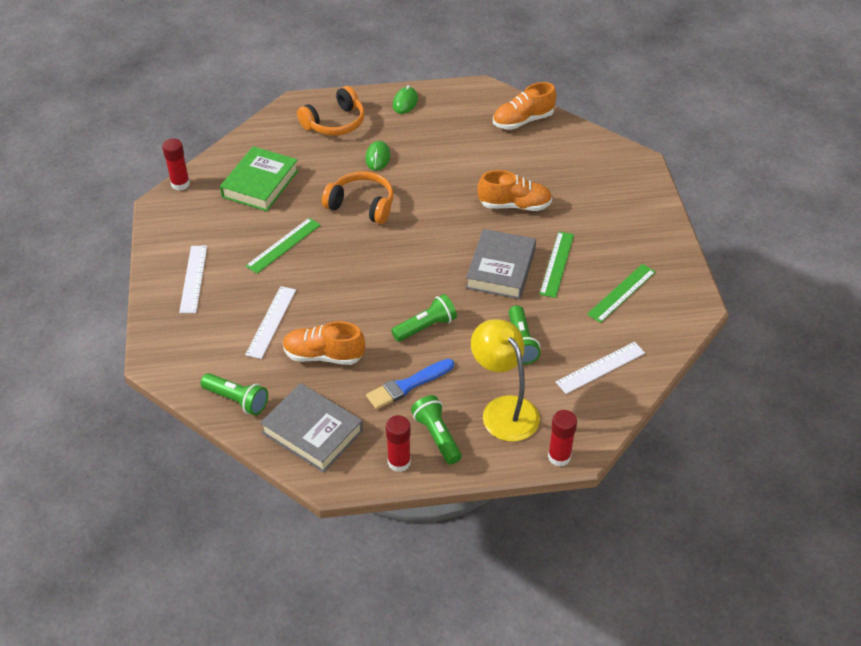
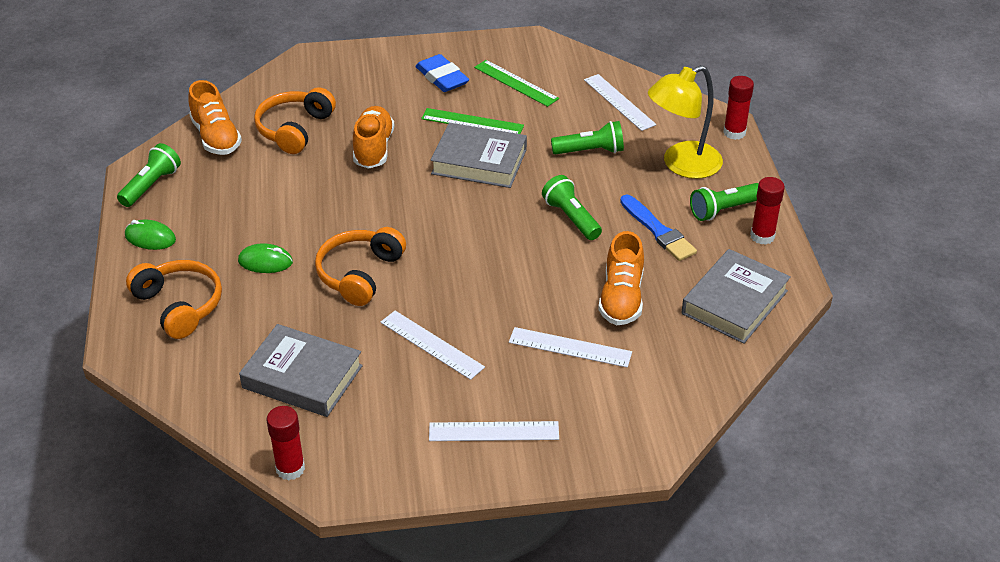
camera: 90 degrees left, 5 degrees down
green flashlight [201,373,268,415] -> green flashlight moved to [117,143,181,207]
green book [220,146,299,211] -> grey book [239,324,363,417]
green ruler [246,218,320,274] -> white ruler [380,311,485,380]
none -> orange headphones [254,87,336,154]
none -> blue eraser [415,54,469,92]

